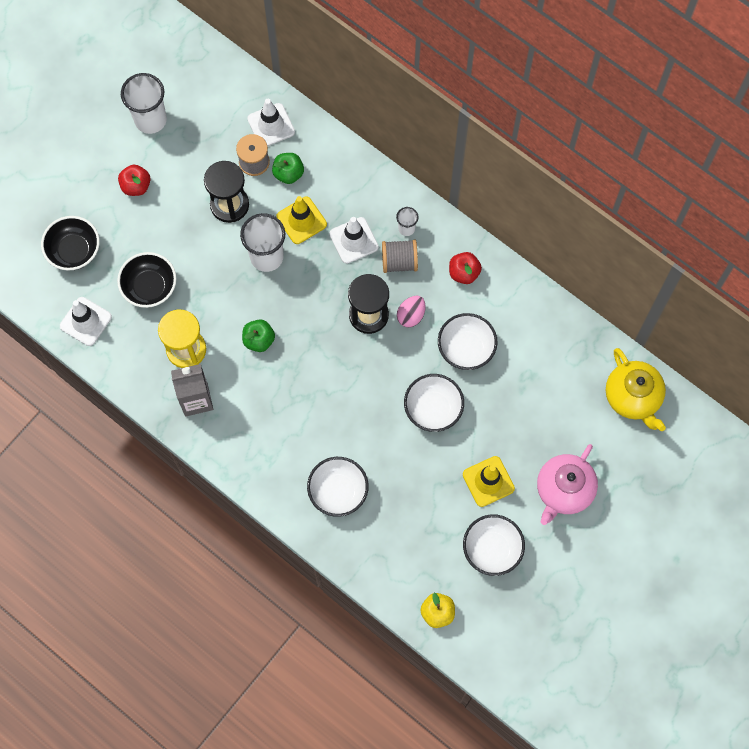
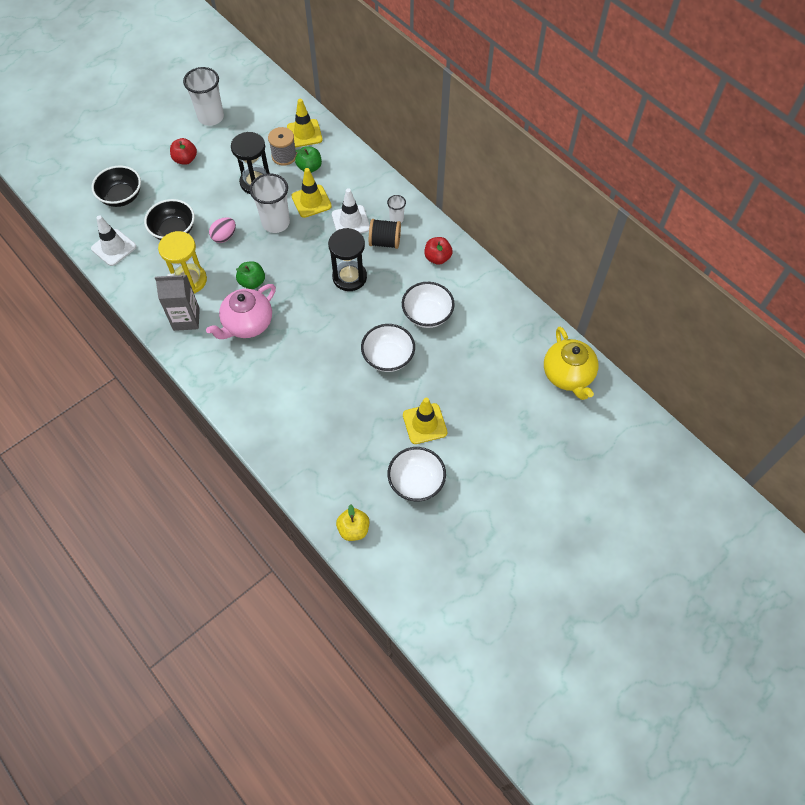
camera: 10 degrees right, 10 degrees down
white traffic cone [247,99,295,146] -> yellow traffic cone [287,99,323,147]
white bowl [307,457,369,517] -> none
grey spool [382,240,418,273] -> black spool [369,219,401,249]
pink egg [397,296,426,328] -> pink egg moved to [209,217,236,243]
pink teapot [537,444,598,525] -> pink teapot moved to [206,284,276,339]

